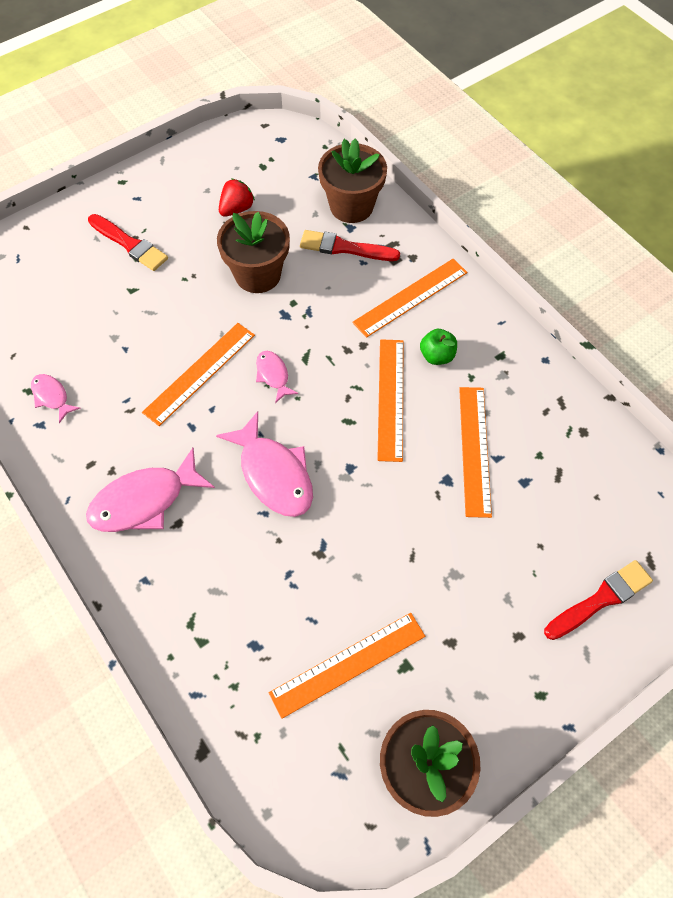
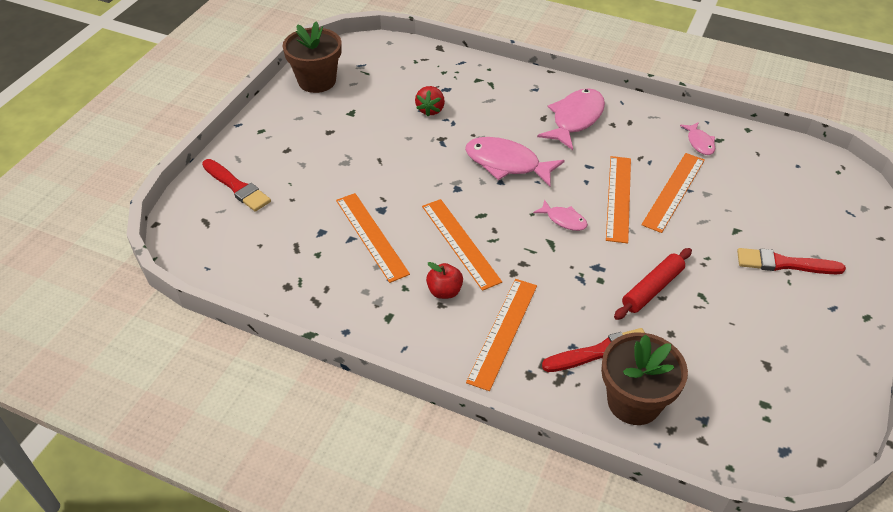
camera: 150 degrees right, 15 degrees down
pink fish [31,374,81,423] -> pink fish turned 60 degrees clockwise [680,122,715,155]
brown flower pot [217,211,290,293] -> red rolling pin [614,248,692,320]
red strawberry [219,179,255,217] -> red strawberry moved to [415,86,445,116]
orange ruler [268,613,425,719] -> orange ruler moved to [641,153,705,233]
green apple [420,329,457,365] -> red apple [426,262,463,299]
red brush [544,560,653,640] -> red brush turned 75 degrees counterclockwise [202,159,271,212]

